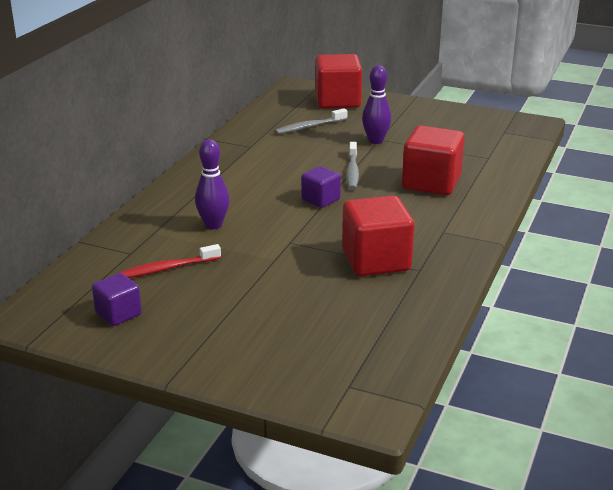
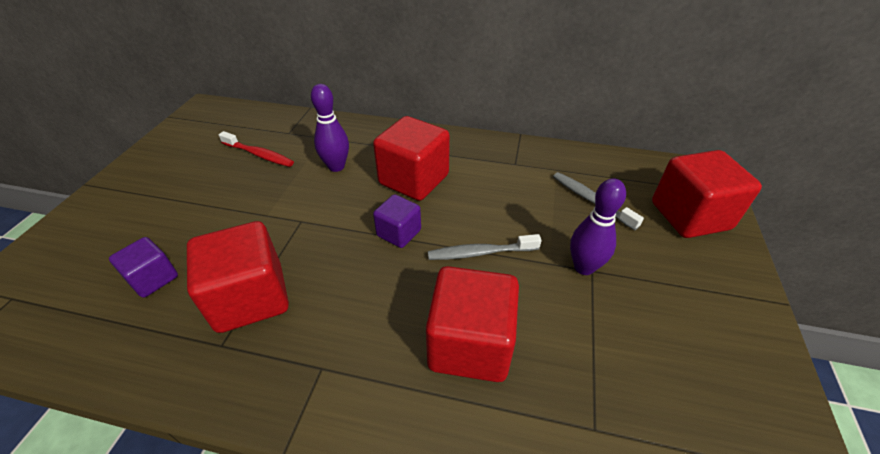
camera: 80 degrees right, 15 degrees up
purple cube [92,273,142,326] -> purple cube moved to [109,237,178,298]
red toothbrush [119,244,221,278] -> red toothbrush turned 150 degrees clockwise [219,131,294,167]
none -> red cube [373,116,450,201]

